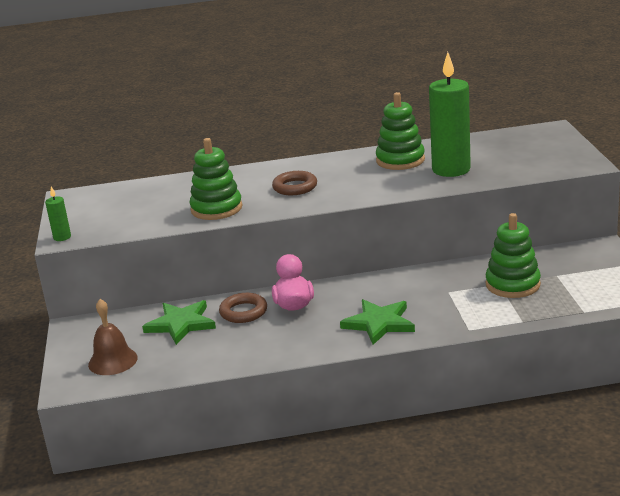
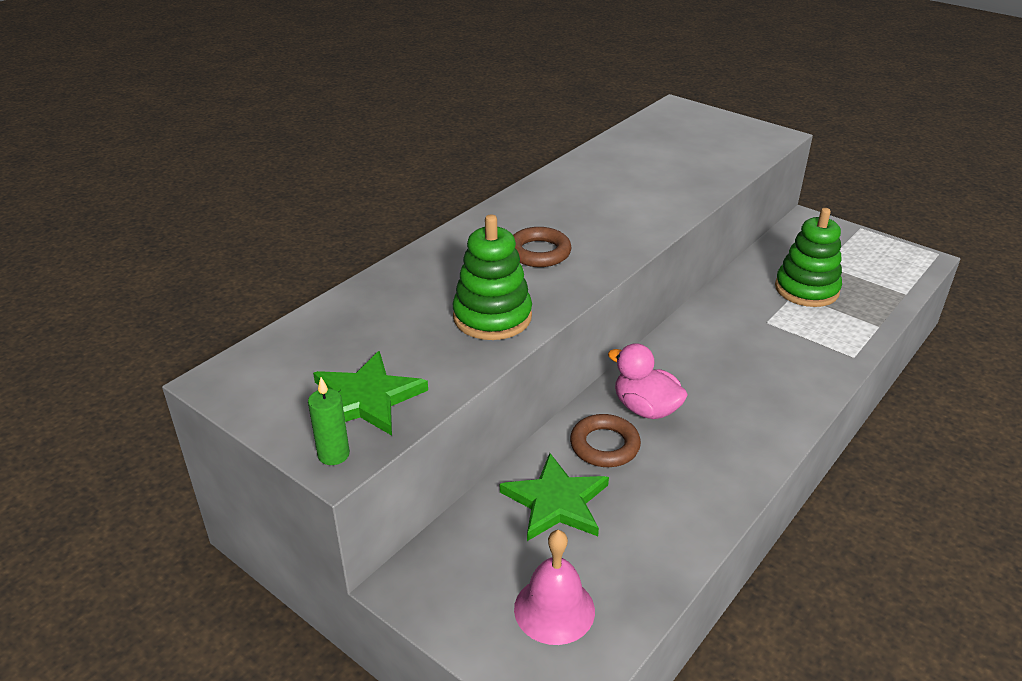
camera: 45 degrees left, 10 degrees up
brown bell [88,299,138,375] -> pink bell [514,530,595,645]
green star [340,299,415,345] -> green star moved to [313,351,428,436]
green stacking toy [376,92,425,170] -> none
green candle [429,52,471,177] -> none

